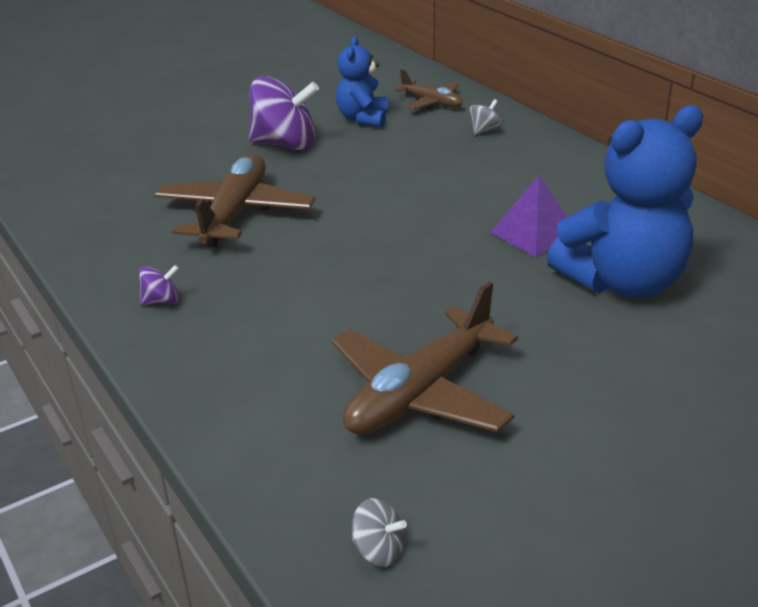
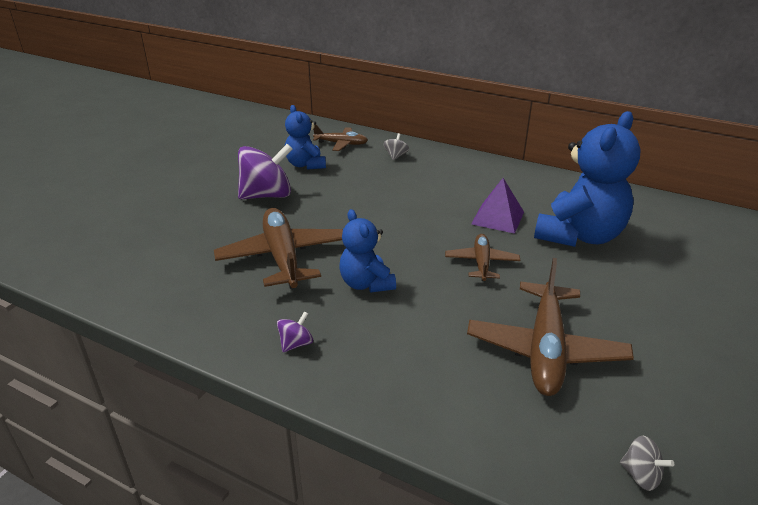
camera: 30 degrees left, 0 degrees up
grey spinning top [352,498,407,567] -> grey spinning top turned 45 degrees clockwise [620,436,674,491]
none -> blue teddy bear [339,209,396,293]
none -> brown plane [445,234,520,281]

